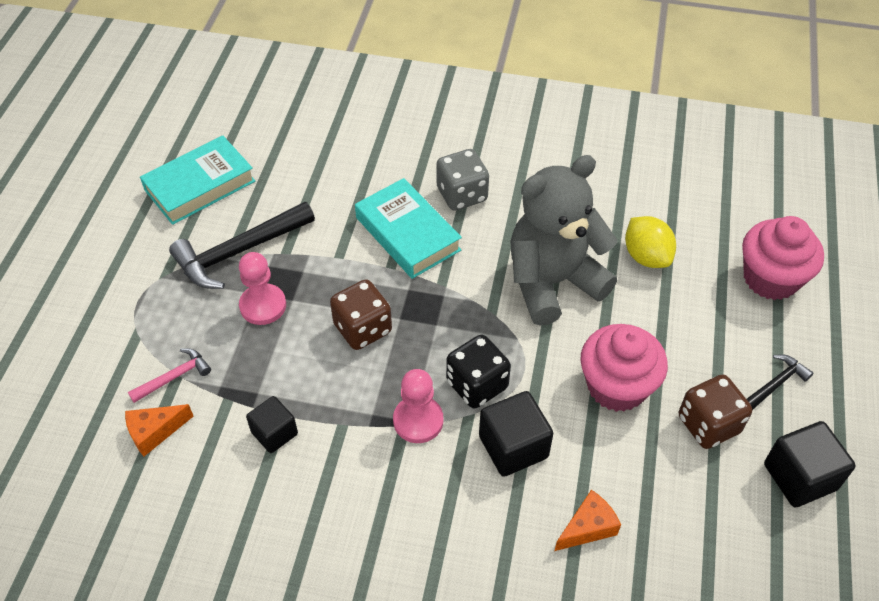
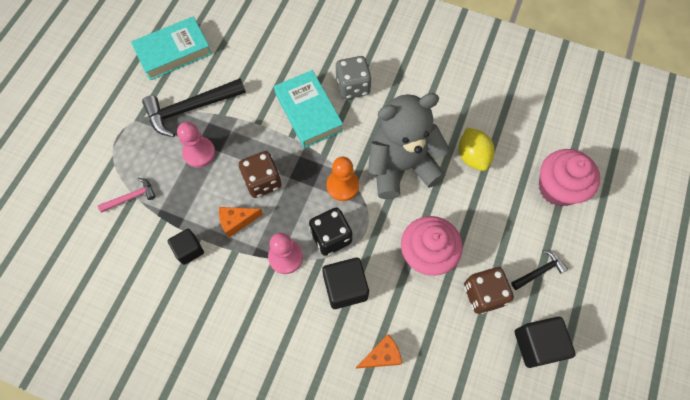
camera: 10 degrees right, 15 degrees up
orange cheese [125,404,194,456] -> orange cheese moved to [219,207,263,238]
none -> orange pawn [326,157,359,201]

